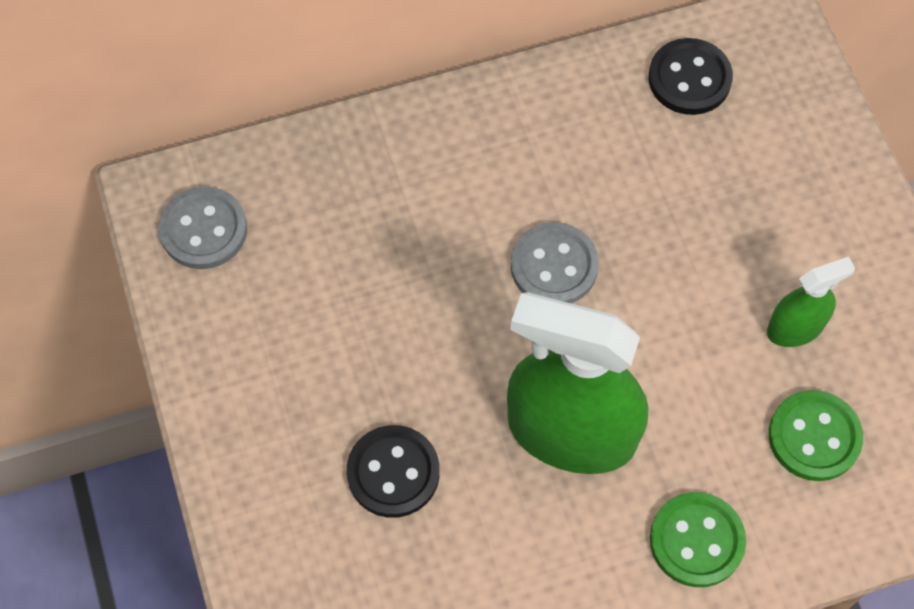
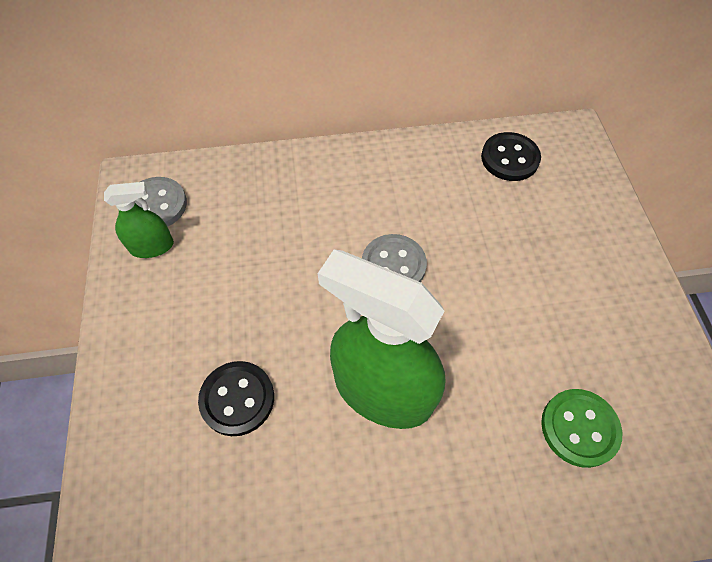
camera: 10 degrees right, 5 degrees down
green button [650,492,746,587] -> none
green spray bottle [767,257,855,347] -> green spray bottle moved to [104,182,174,258]

